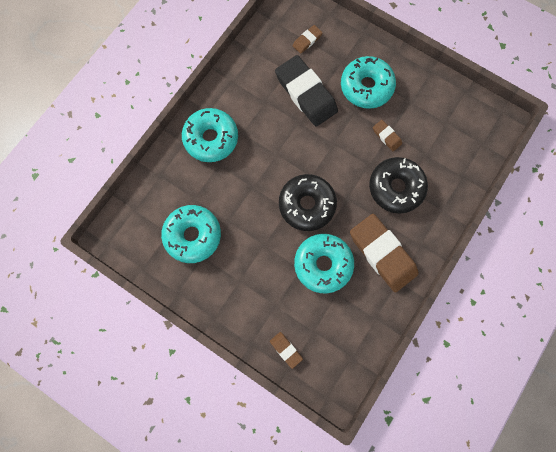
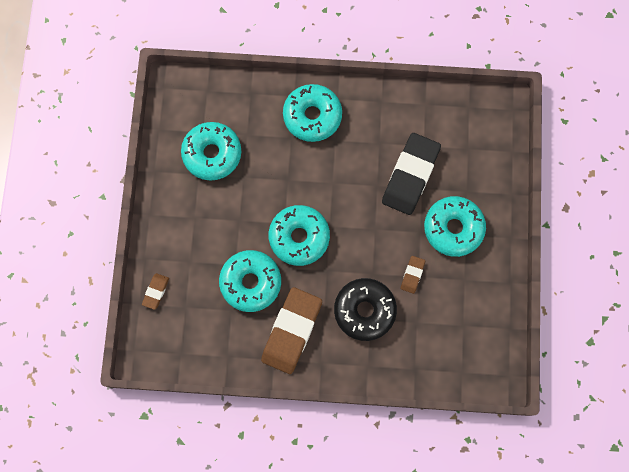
camera: 60 degrees right, 0 degrees up
black donut [279,174,337,231] -> turquoise donut [269,205,330,266]
brown eraser [293,25,323,54] -> none

